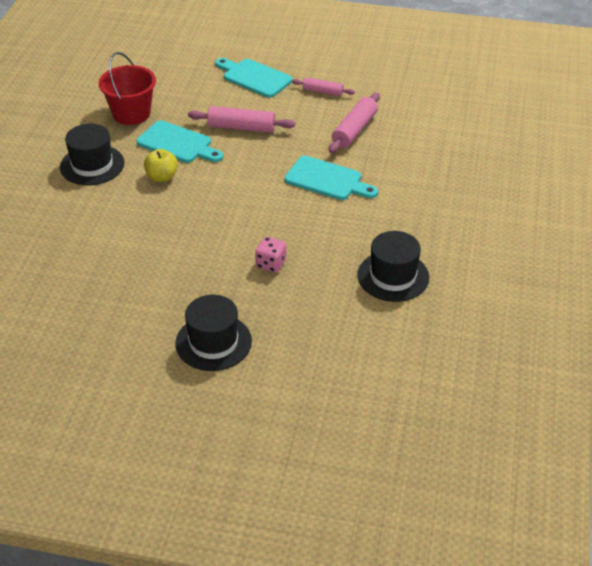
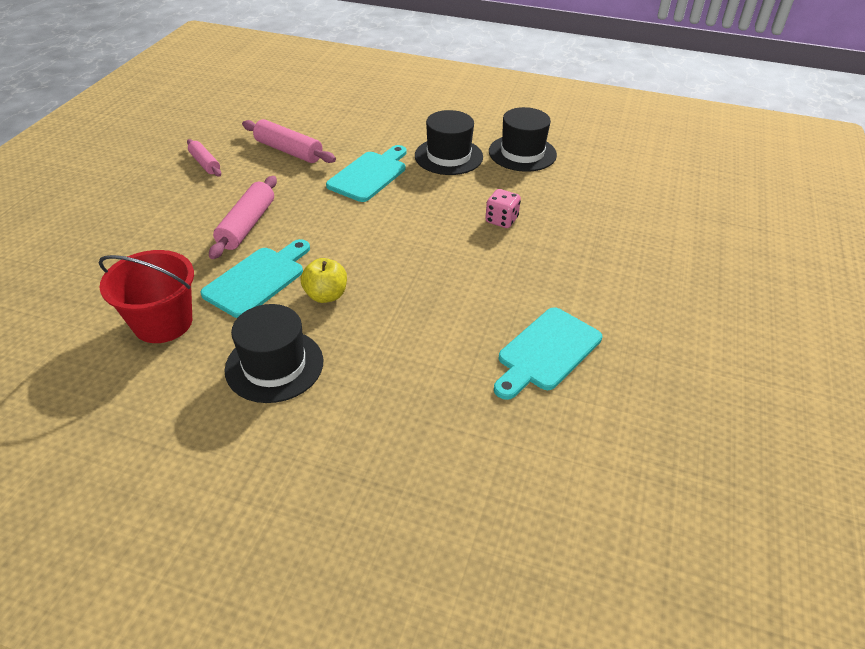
camera: 85 degrees left, 0 degrees up
black hat [175,295,252,371] -> black hat moved to [415,110,483,175]
turquoise cutting board [215,58,292,98] -> turquoise cutting board moved to [494,307,602,400]
pink rolling pin [292,77,355,96] -> pink rolling pin turned 60 degrees counterclockwise [187,139,221,176]

